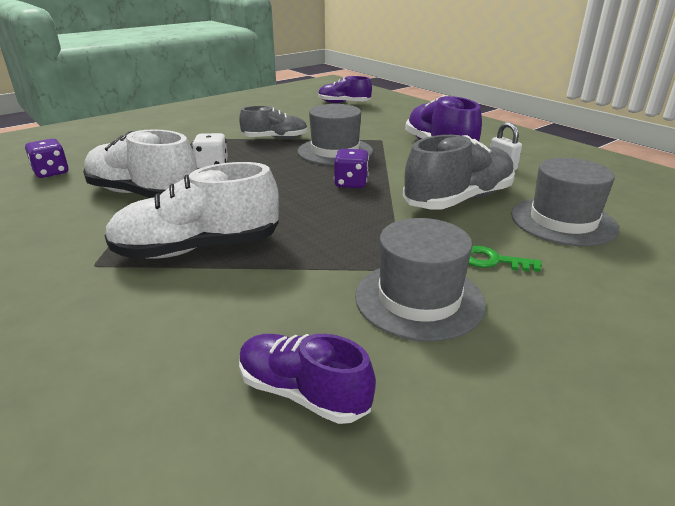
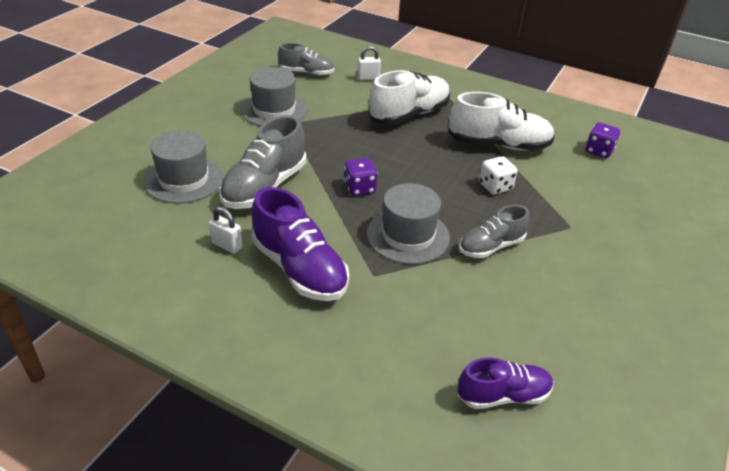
camera: 155 degrees right, 10 degrees up
purple shoe [239,334,376,424] -> grey shoe [278,43,334,76]
green key [469,246,542,272] -> none
none -> white padlock [357,46,381,80]

